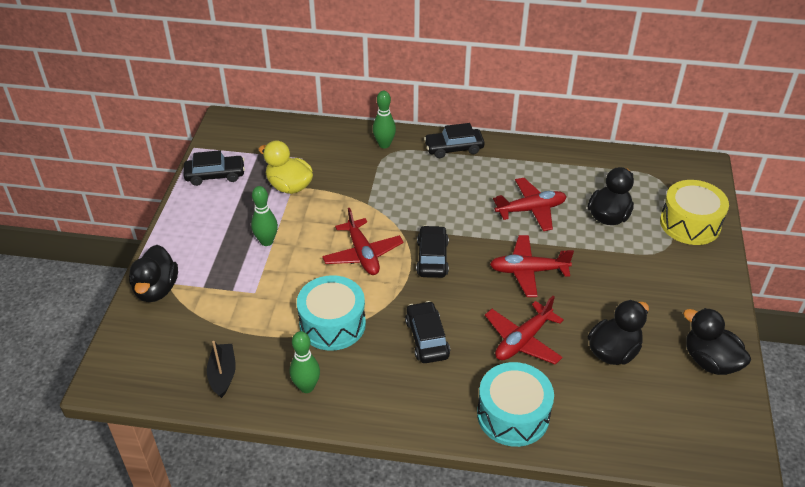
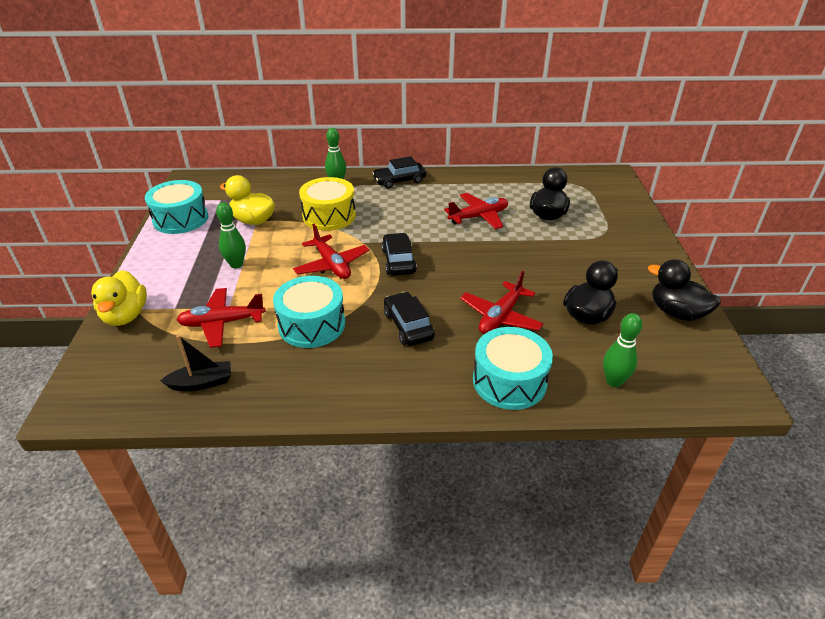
camera: 10 degrees left, 5 degrees down
black duck [129,245,178,302] -> yellow duck [91,270,147,326]
black car [184,150,245,186] -> turquoise drum [145,180,208,234]
black boat [207,341,236,398] -> black boat turned 90 degrees clockwise [160,335,231,391]
green bowling pin [290,331,320,393] -> green bowling pin moved to [603,313,642,387]
red plane [490,235,574,297] -> red plane moved to [177,288,266,348]
yellow drum [660,180,729,245] -> yellow drum moved to [299,177,356,231]

